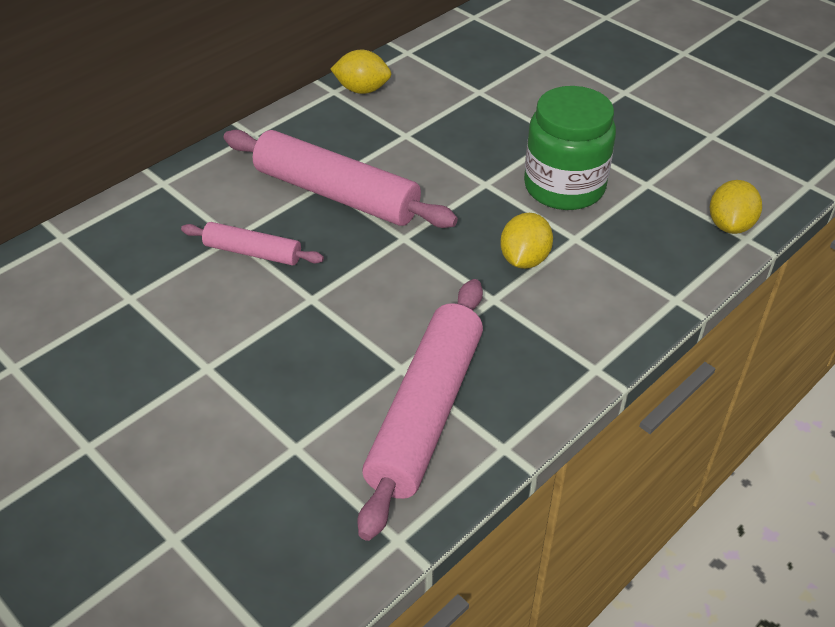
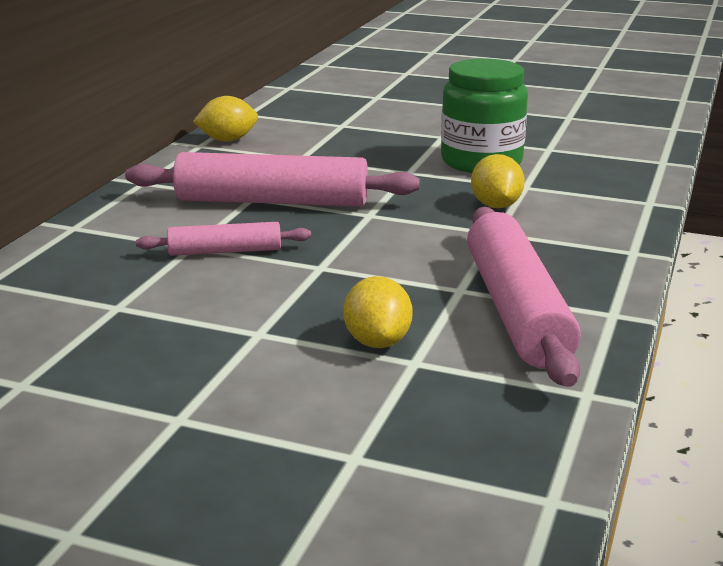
camera: 25 degrees left, 20 degrees down
yellow lemon [710,180,762,234] -> yellow lemon moved to [343,276,413,348]

